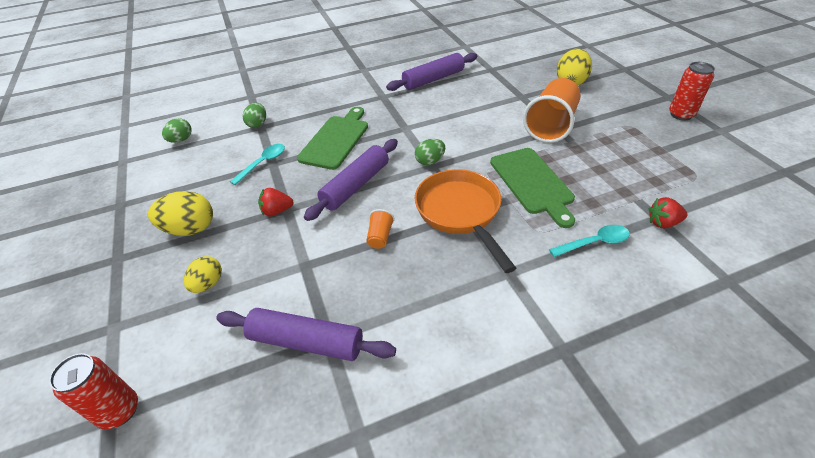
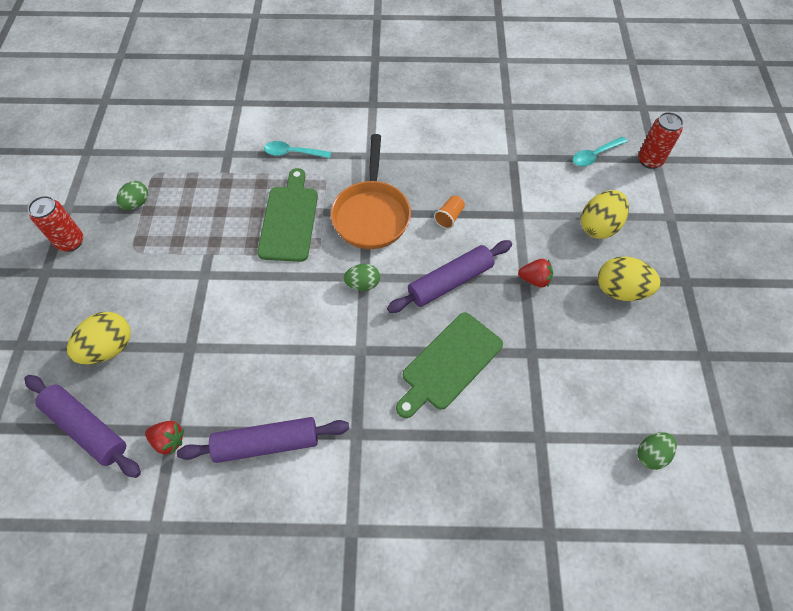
camera: 160 degrees left, 15 degrees up
yellow egg [184,256,222,293] -> yellow egg [581,190,629,239], size x1.59
purple rolling pin [216,308,396,361] -> purple rolling pin moved to [24,375,141,478]
turquoise spoon [230,144,285,185] -> turquoise spoon moved to [573,137,628,167]
green egg [243,103,266,128] -> green egg moved to [116,181,148,210]
orange cup [523,78,581,143] -> none
red strawberry [649,197,687,228] -> red strawberry moved to [145,421,184,455]

